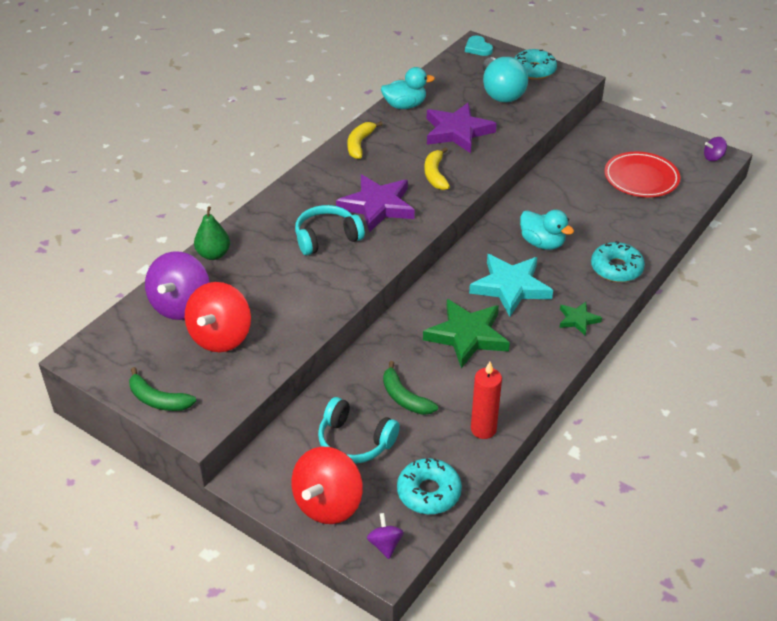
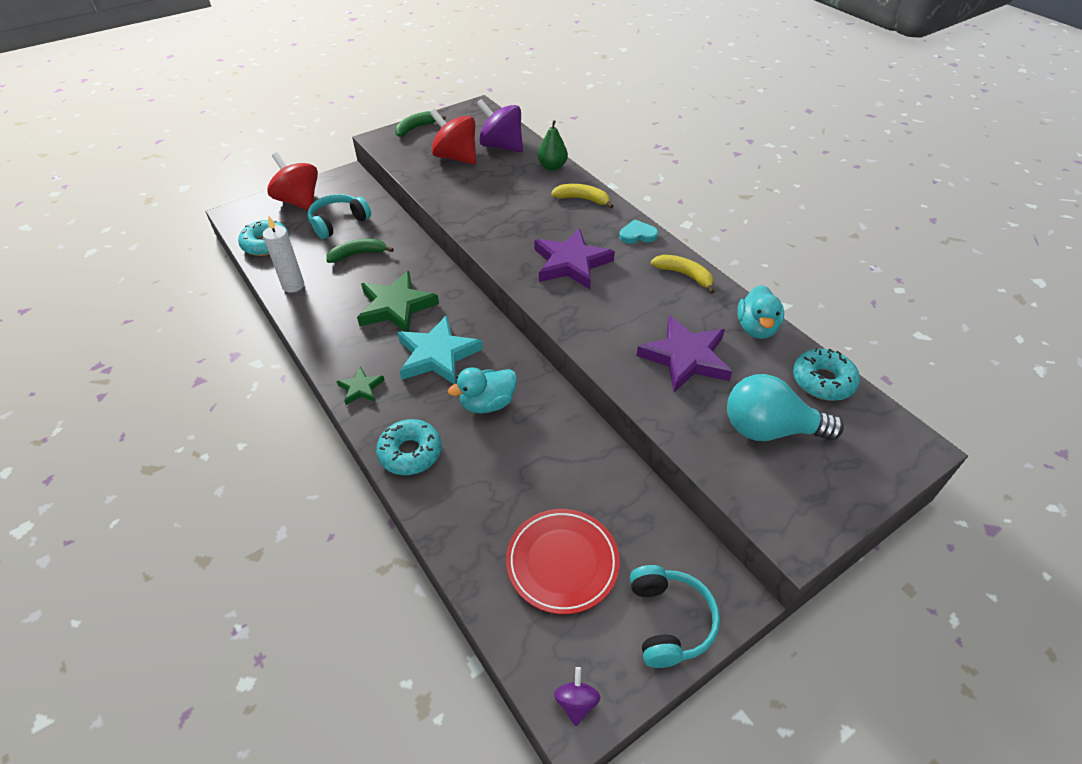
camera: 110 degrees right, 5 degrees up
turquoise headphones [295,205,365,255] -> turquoise headphones moved to [630,565,720,668]
purple spinning top [367,513,404,559] -> none
yellow banana [425,147,450,190] -> yellow banana moved to [551,184,614,208]
turquoise heart [465,36,493,56] -> turquoise heart moved to [619,219,658,244]
red candle [471,362,502,439] -> white candle [263,215,304,293]
turquoise donut [515,49,557,79] -> turquoise donut moved to [793,348,860,401]

